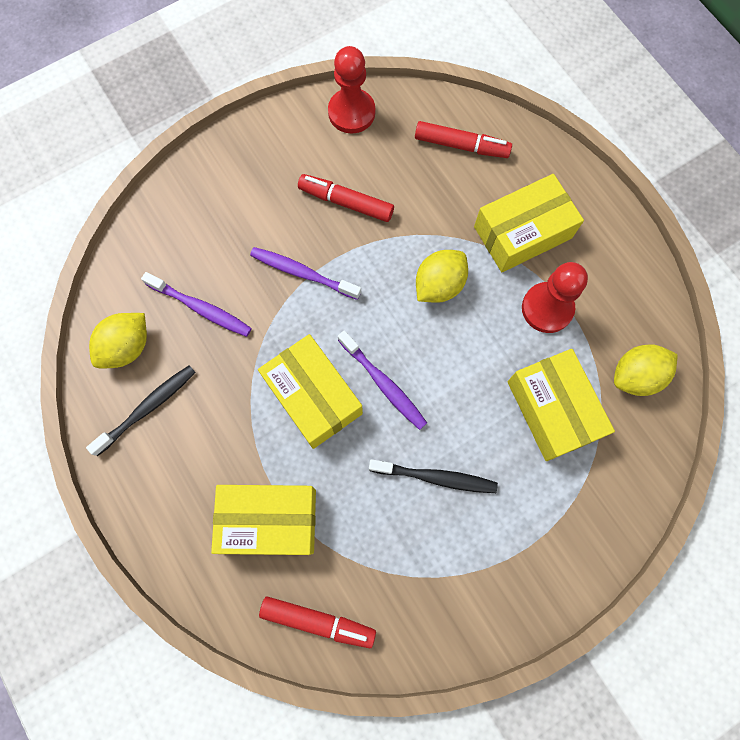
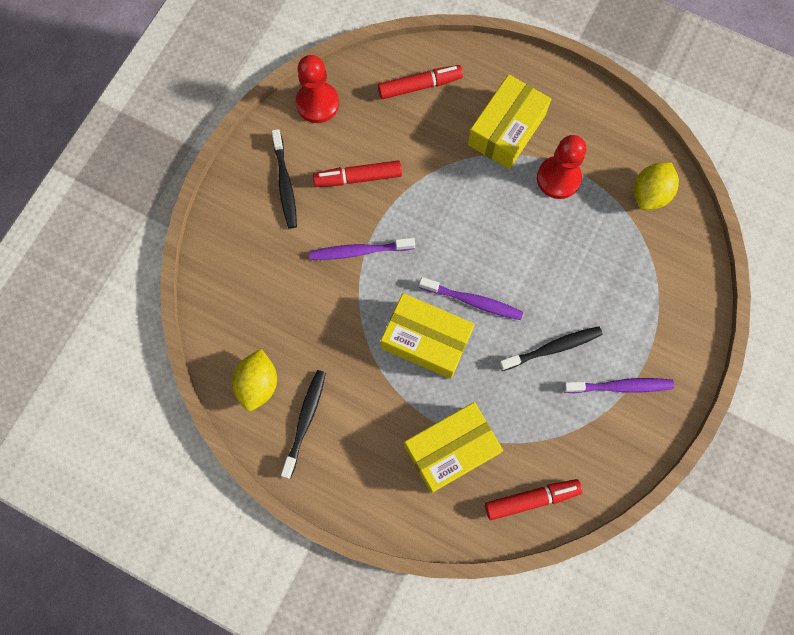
camera: 30 degrees left, 0 degrees up
purple toothbrush [141,272,252,337] -> purple toothbrush moved to [563,378,674,393]
yellow lemon [416,250,468,303] -> none
yellow box [508,349,615,461] -> none
none -> black toothbrush [271,129,297,229]

